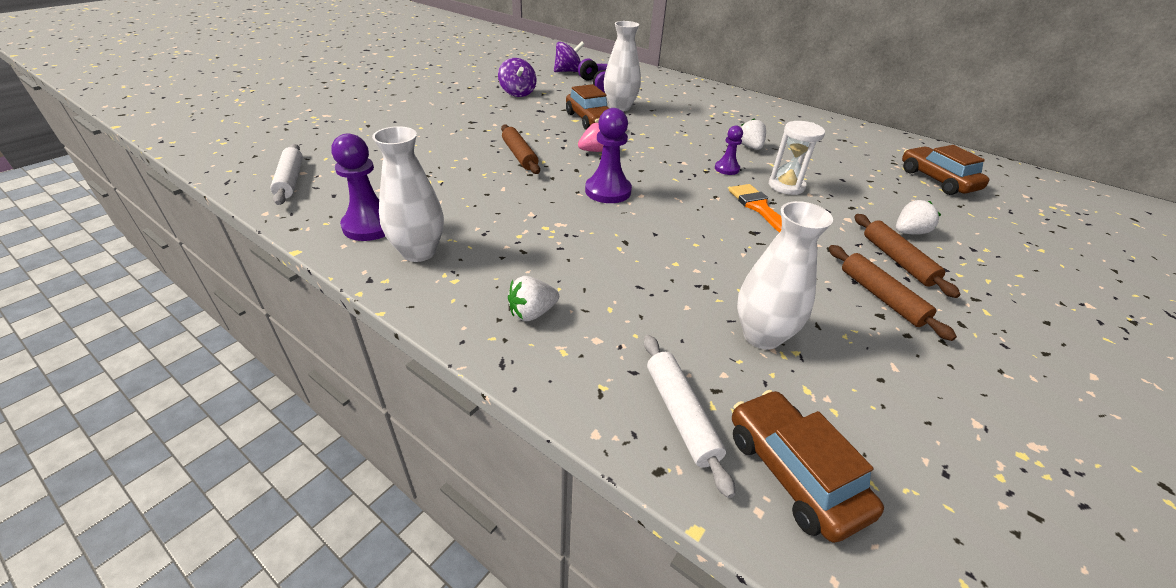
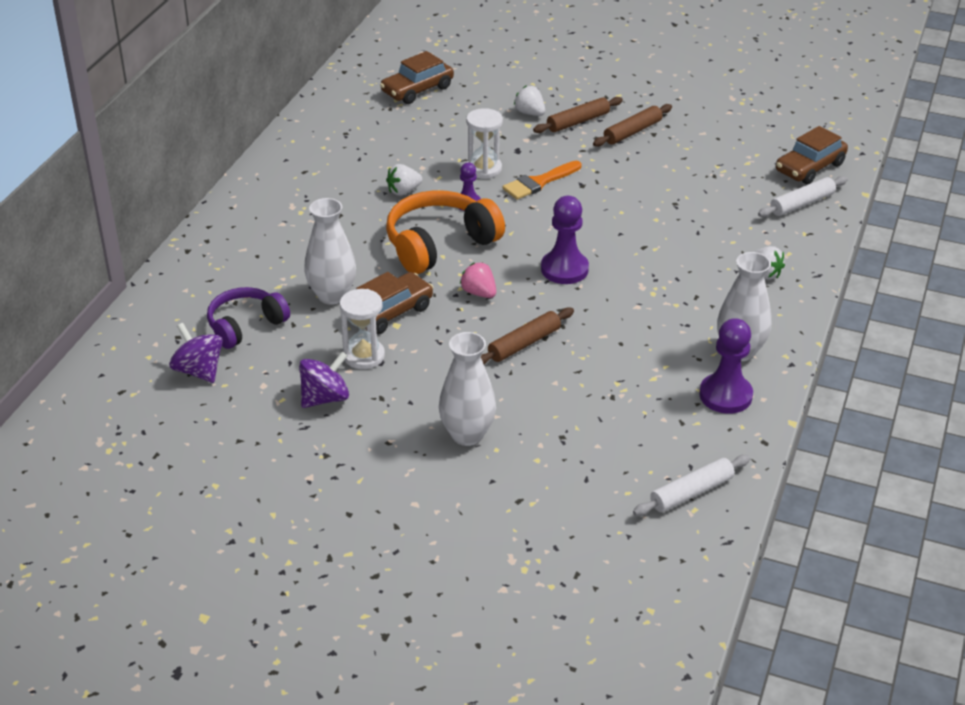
camera: 105 degrees left, 0 degrees up
white vase [737,201,833,350] -> white vase moved to [439,332,496,446]
none -> white hourglass [340,289,385,369]
none -> orange headphones [386,190,505,274]

